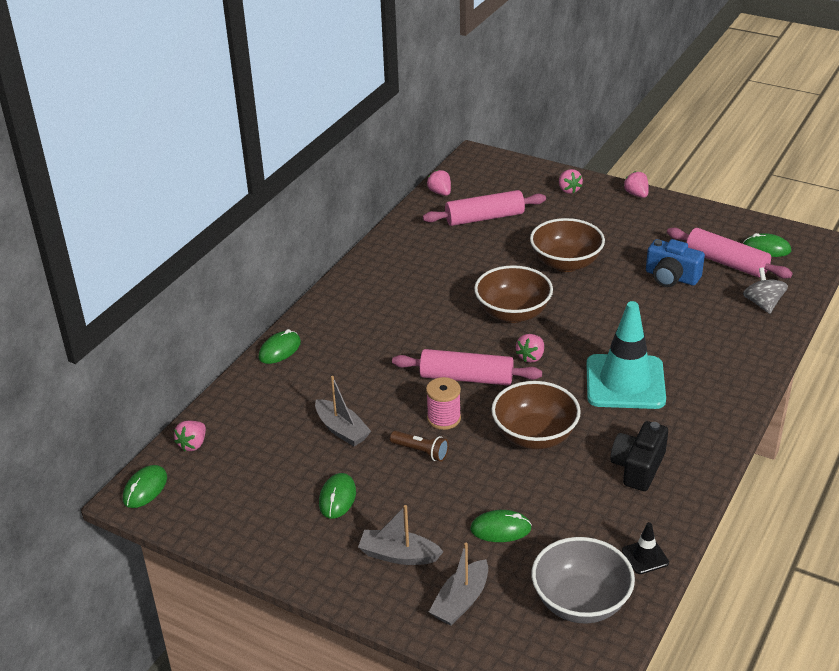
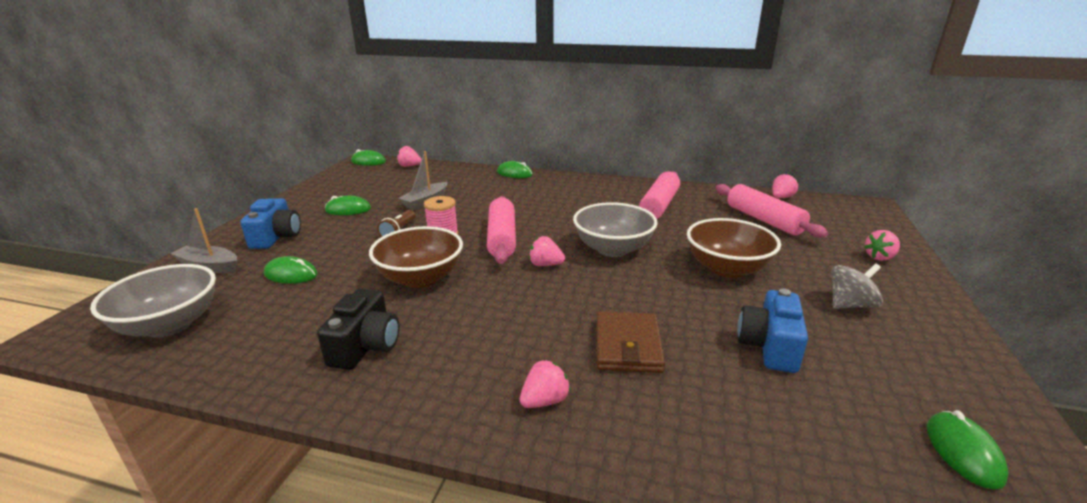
camera: 75 degrees right, 10 degrees down
grey boat [358,505,444,565] -> blue camera [240,198,301,249]
green mouse [470,510,532,542] -> green mouse turned 60 degrees counterclockwise [264,256,317,284]
brown bowl [474,265,553,323] -> grey bowl [573,202,658,257]
turquoise traffic cone [587,301,666,409] -> none
black camera [610,421,668,491] -> black camera turned 90 degrees clockwise [317,288,399,370]
black traffic cone [622,522,669,574] -> none
pink strawberry [624,171,649,198] -> pink strawberry moved to [520,360,570,408]
pink rolling pin [667,227,793,279] -> pink rolling pin moved to [639,171,680,219]
grey spinning top [743,268,788,314] -> grey spinning top moved to [831,263,883,309]
none -> brown wallet [596,311,665,373]

